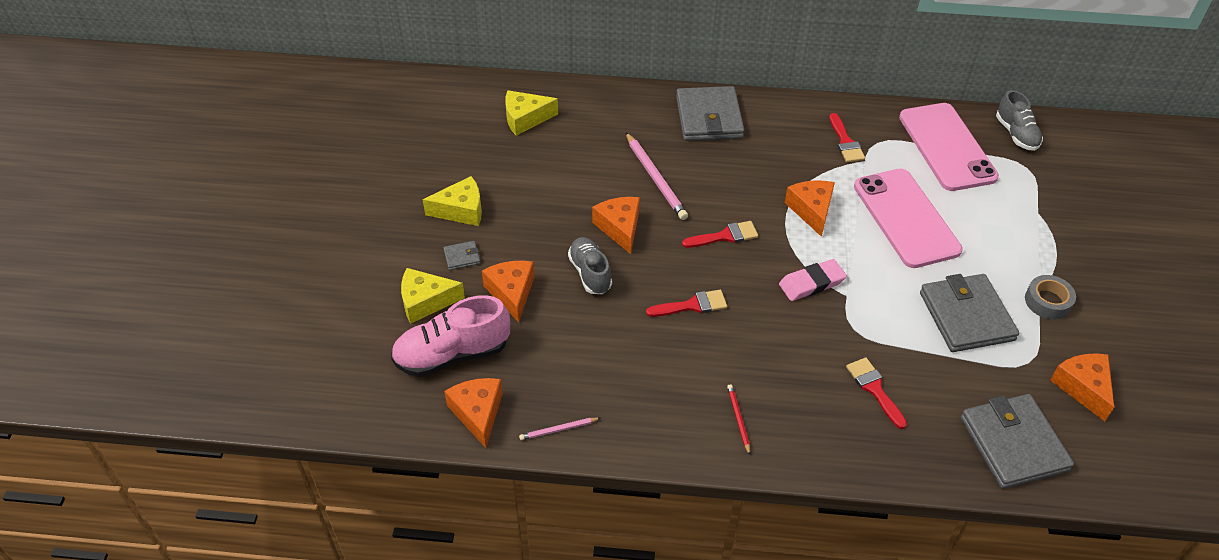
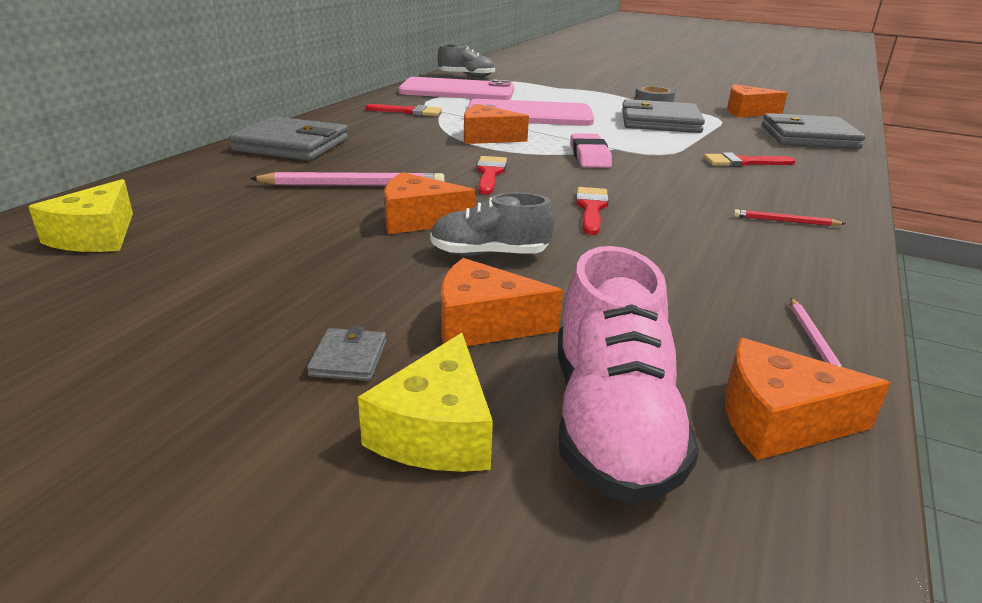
camera: 70 degrees left, 20 degrees down
yellow cheese [423,176,482,226] -> none

